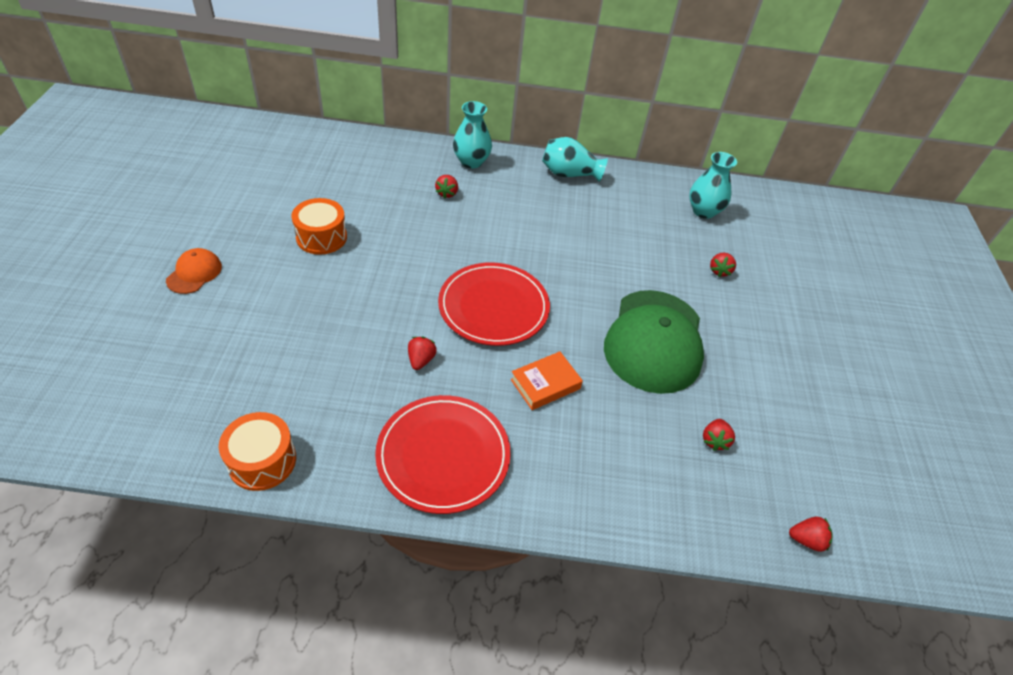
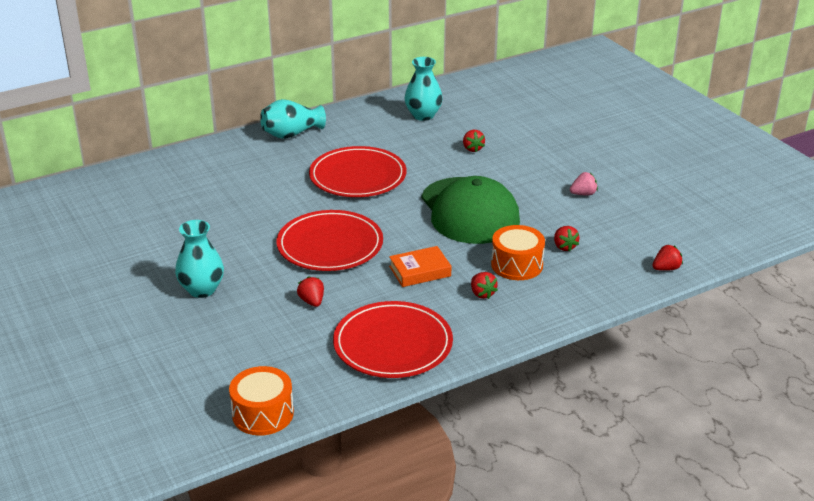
camera: 30 degrees left, 15 degrees down
orange cap [166,248,222,294] -> none
orange drum [292,198,347,255] -> orange drum moved to [491,225,545,280]
red strawberry [435,175,458,198] -> red strawberry moved to [471,272,498,299]
turquoise vase [453,101,492,168] -> turquoise vase moved to [175,220,224,298]
orange book [511,351,583,410] -> orange book turned 45 degrees clockwise [389,246,451,287]
none -> red plate [309,146,406,197]
none -> pink strawberry [570,172,598,195]

